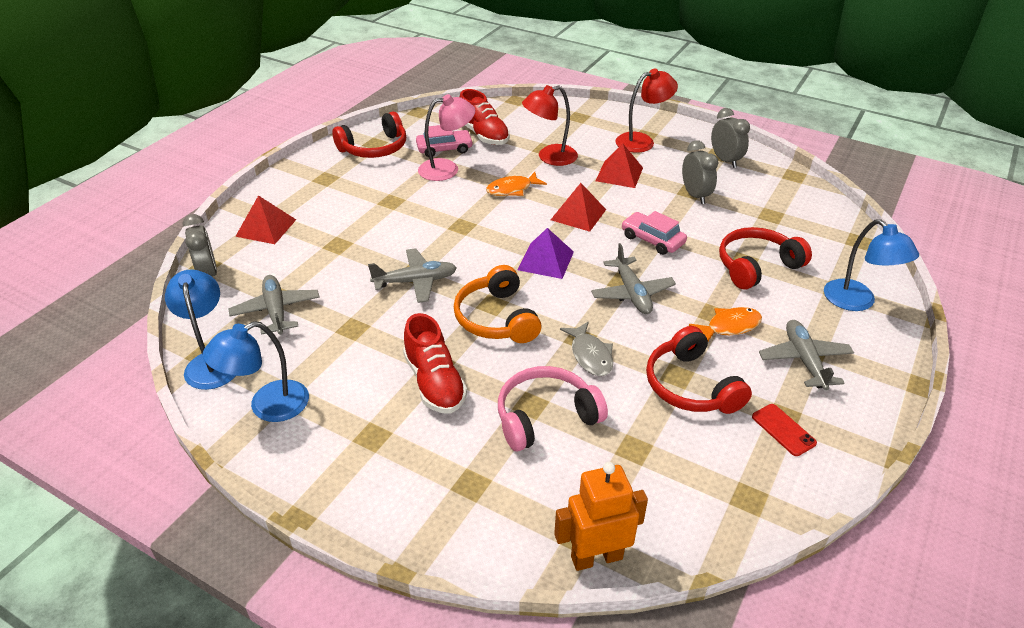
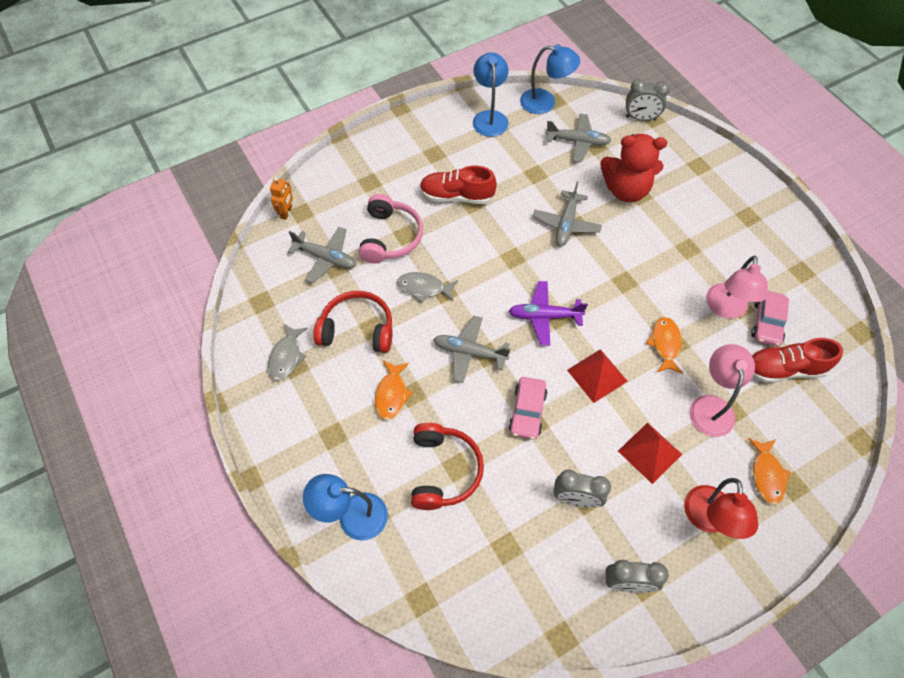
camera: 120 degrees right, 20 degrees up
red pyramid [235,195,296,244] -> none
red headphones [332,111,406,158] -> none
orange headphones [454,265,541,343] -> none
purple pyramid [518,228,574,279] -> purple plane [509,281,588,346]
red lamp [522,85,578,166] -> pink lamp [689,344,755,437]
orange robot [554,462,648,571] -> orange robot [270,177,293,220], size x0.60
pink car [622,211,687,255] -> pink car turned 120 degrees clockwise [509,377,547,440]
red phone [752,404,817,456] -> grey fish [268,323,308,380]
grey plane [759,320,854,390] -> grey plane moved to [288,227,356,283]
none -> red teddy bear [600,134,667,202]
none -> orange fish [748,438,791,505]

